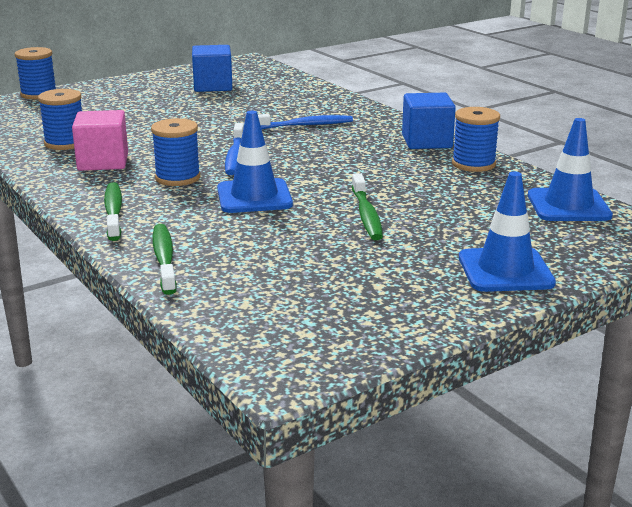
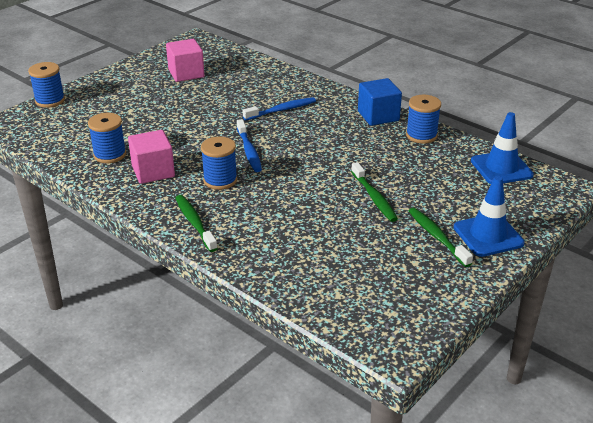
camera: 15 degrees left, 10 degrees up
green toothbrush [152,224,177,295] -> green toothbrush moved to [409,208,473,267]
blue cube [192,45,233,92] -> pink cube [166,39,205,82]
blue traffic cone [217,111,293,213] -> none

